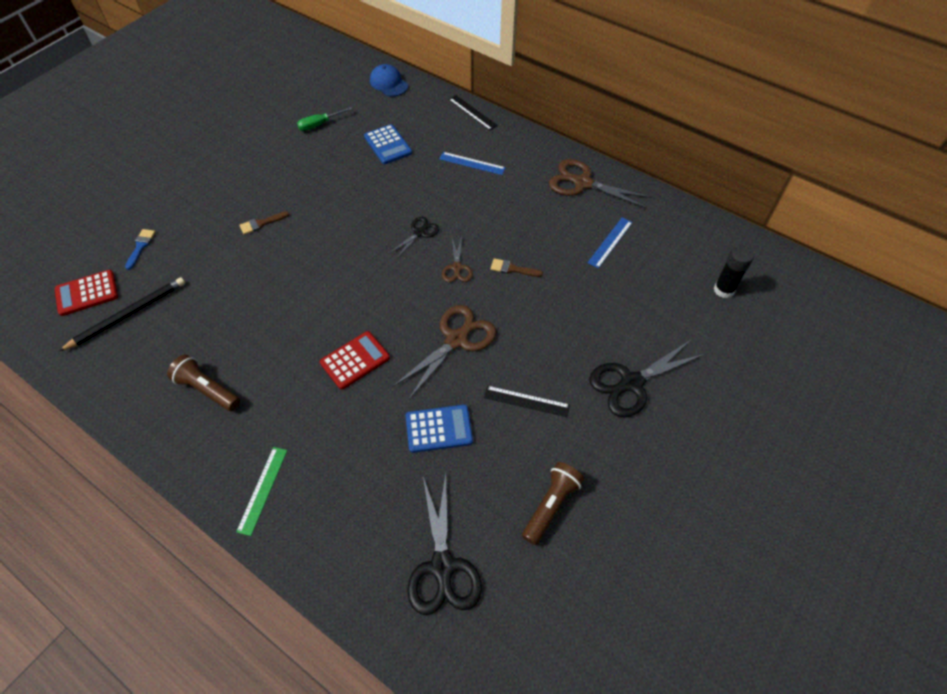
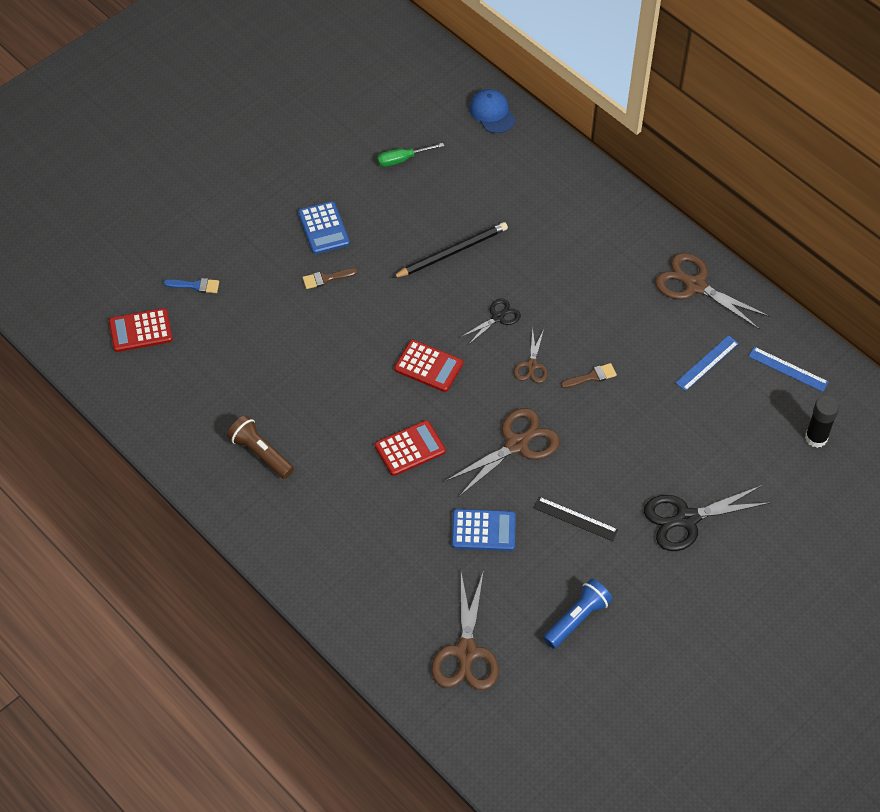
camera: 10 degrees right, 0 degrees up
black pencil [59,277,185,351] -> black pencil moved to [392,222,508,278]
blue brush [125,229,155,270] -> blue brush turned 75 degrees clockwise [163,278,219,293]
green ruler [236,447,287,536] -> none
blue calculator [364,124,412,164] -> blue calculator moved to [298,201,350,254]
black scissors [407,474,482,615] -> brown scissors [431,573,499,690]
blue ruler [439,152,506,175] -> blue ruler moved to [748,347,829,392]
black ruler [448,95,498,130] -> none
brown brush [491,258,543,277] -> brown brush turned 135 degrees clockwise [561,363,617,388]
brown flashlight [522,462,584,545] -> blue flashlight [543,579,612,649]
none -> red calculator [394,340,463,392]

